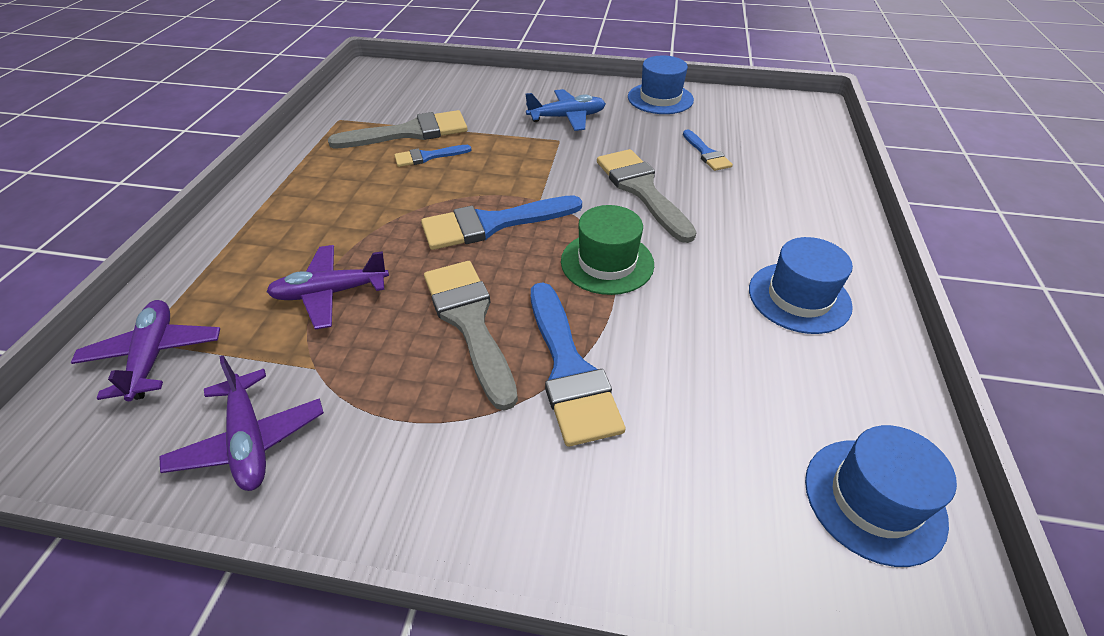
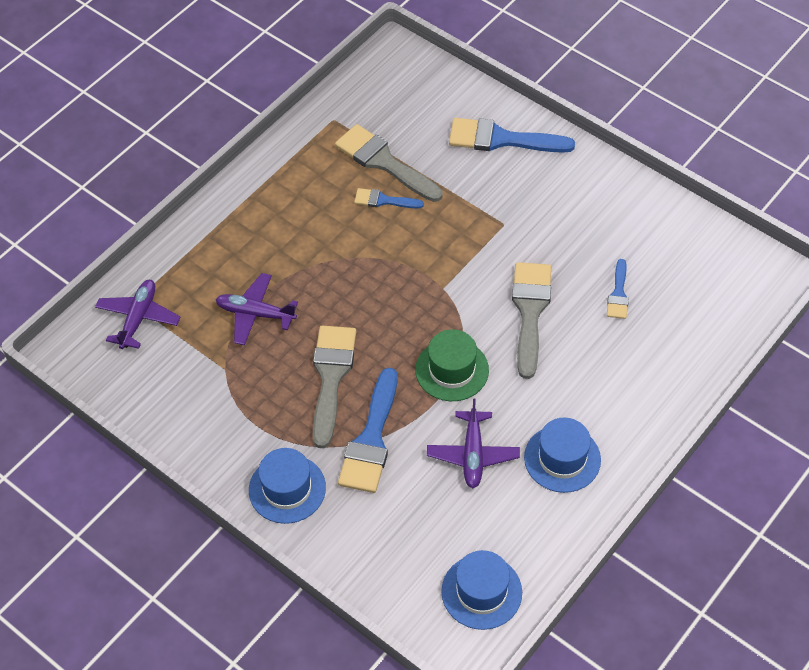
camera: 30 degrees right, 10 degrees up
purple plane [159,355,324,491] -> purple plane moved to [427,398,520,488]
grey brush [328,110,467,148] -> grey brush turned 150 degrees counterclockwise [335,124,442,202]
blue brush [421,195,582,250] -> blue brush moved to [449,118,575,153]
blue plane [525,89,606,131] -> none
blue hat [628,55,694,114] -> blue hat moved to [249,448,326,524]

